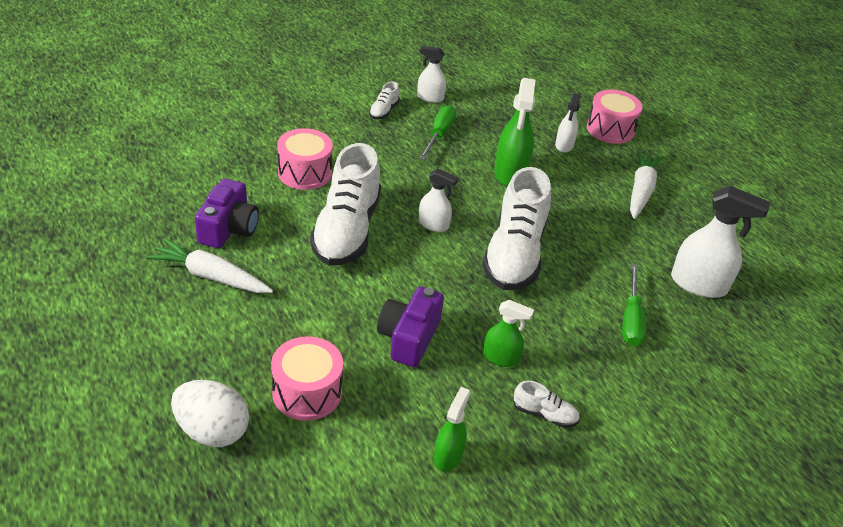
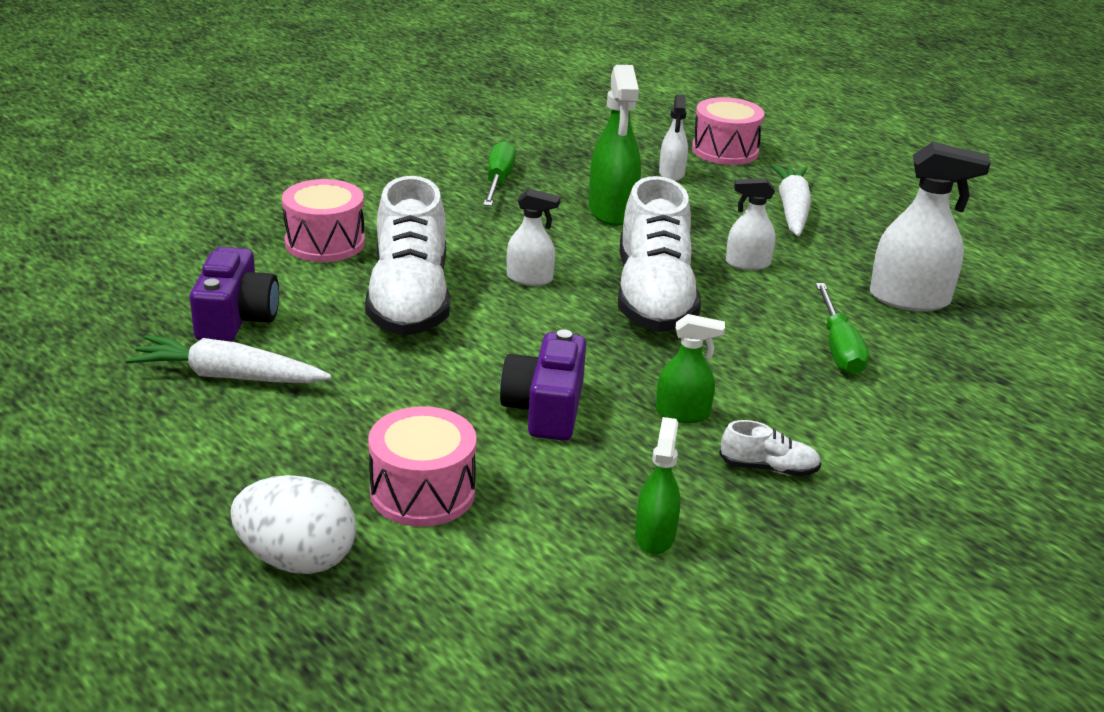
camera: 10 degrees left, 10 degrees down
white shoe [369,81,400,119] -> none
white spray bottle [417,46,446,103] -> white spray bottle moved to [726,178,776,270]

